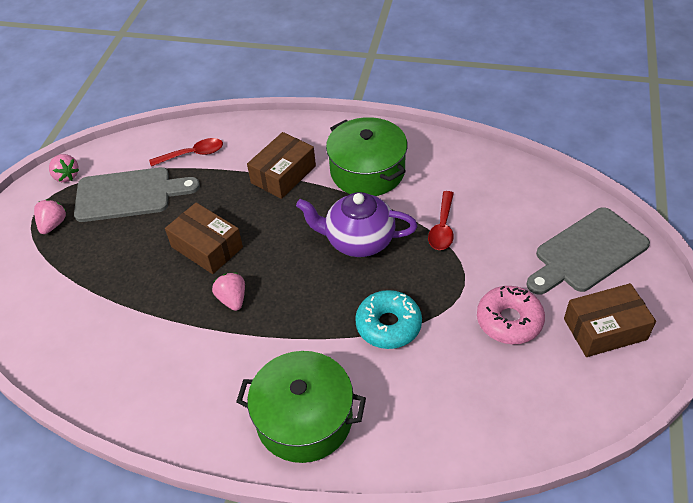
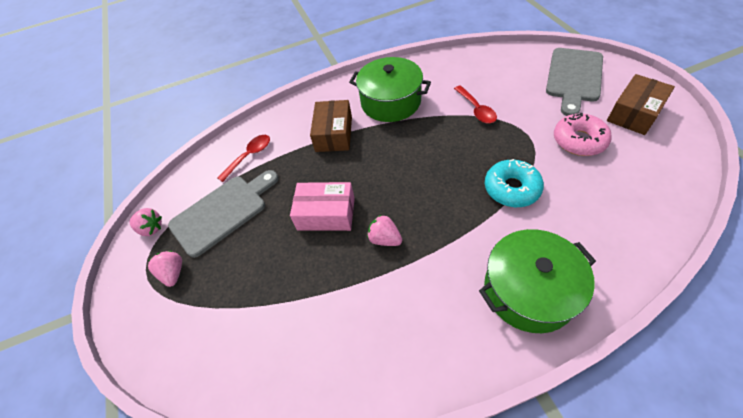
camera: 30 degrees left, 5 degrees up
brown box [165,202,243,274] -> pink box [290,182,355,231]
purple teapot [296,192,417,257] -> none

